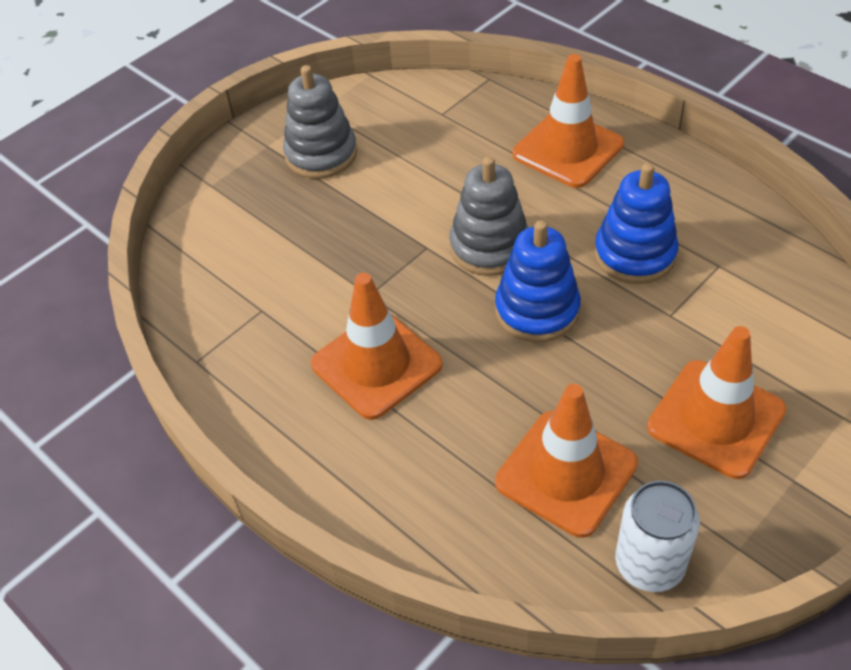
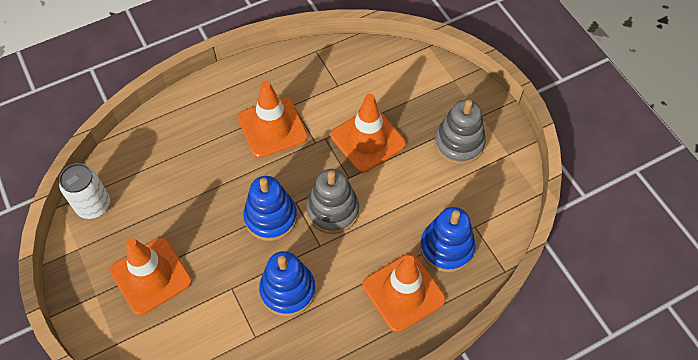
camera: 105 degrees right, 10 degrees up
orange traffic cone [495,384,638,538] -> orange traffic cone moved to [331,94,406,173]
none -> blue stacking toy [420,207,475,272]

